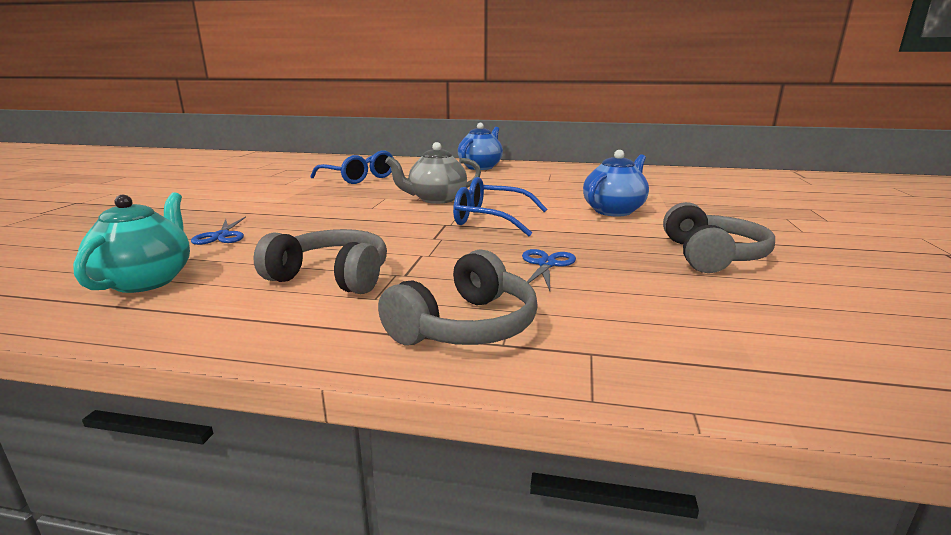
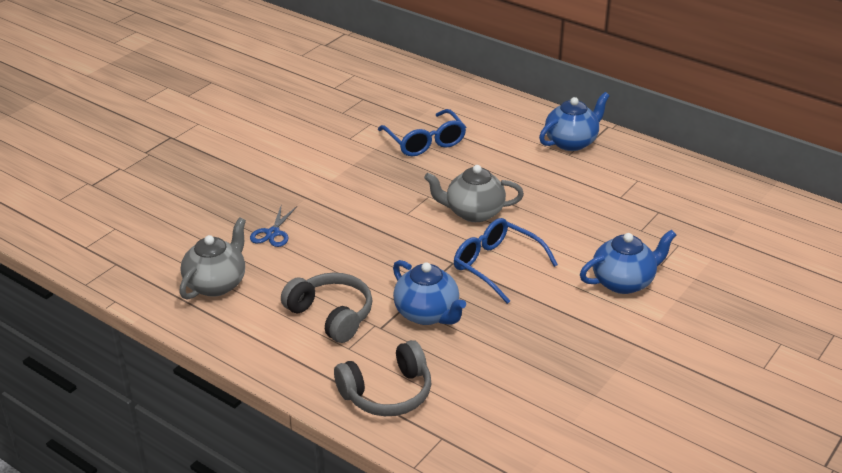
camera: 25 degrees right, 15 degrees up
turquoise teapot [73,192,190,293] -> grey teapot [179,217,246,300]
blue scissors [522,249,576,291] -> none
grey headphones [663,202,775,273] -> none
none -> blue teapot [393,260,466,325]

